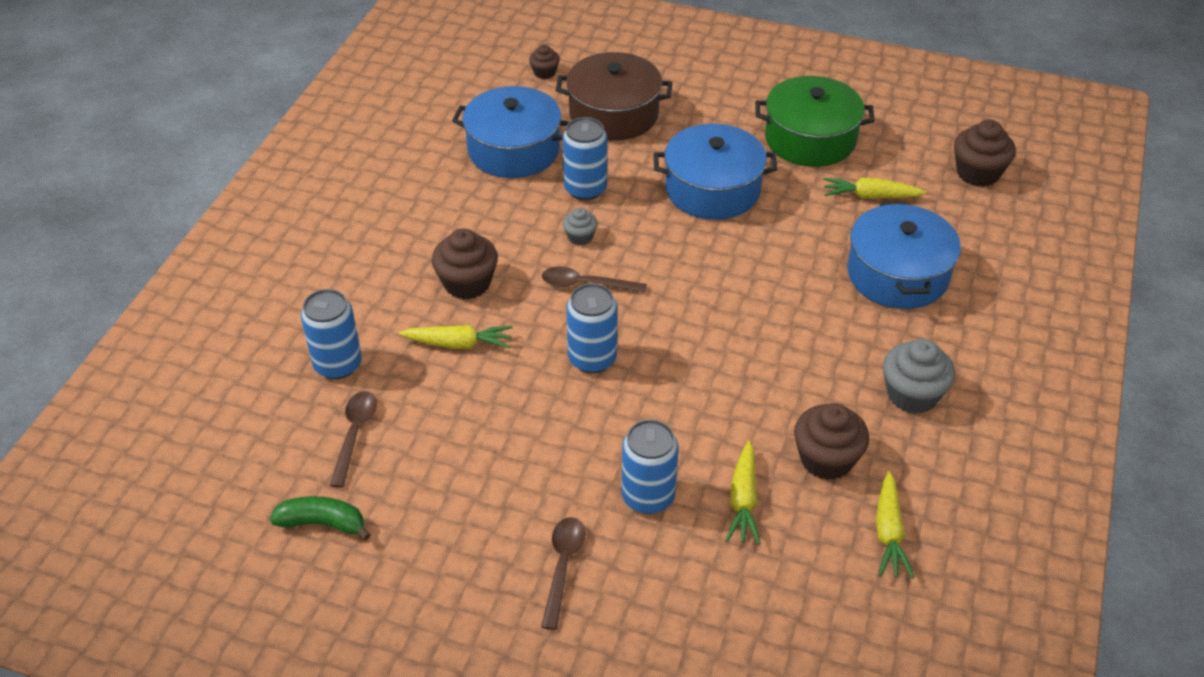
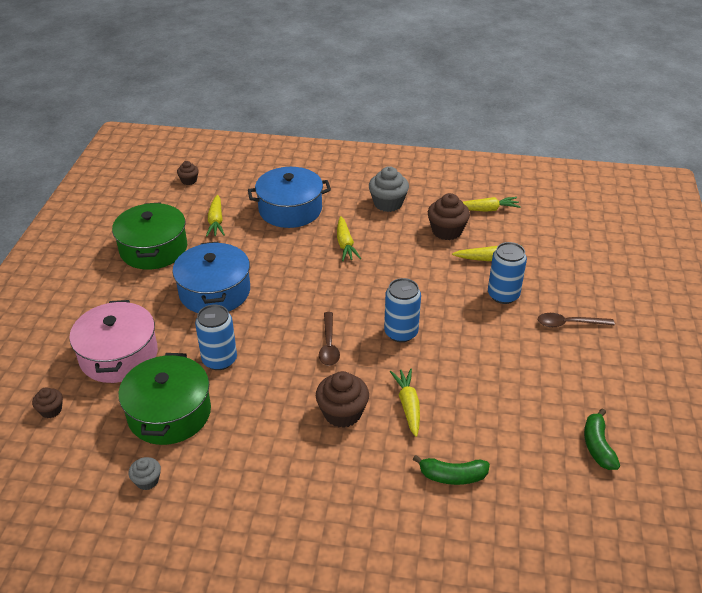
camera: 100 degrees left, 5 degrees down
blue can [301,289,362,379] -> green banana [413,455,490,485]
brown spoon [330,391,377,488] -> none
blue pot [452,86,570,178] -> green pot [118,353,211,445]
brown pot [556,52,672,141] -> pink pot [69,300,158,383]
grey cupcake [563,207,598,245] -> grey cupcake moved to [129,457,161,490]
brown cupcake [954,120,1016,187] -> brown cupcake [177,161,199,185], size x0.55
none -> yellow carrot [337,216,361,261]

